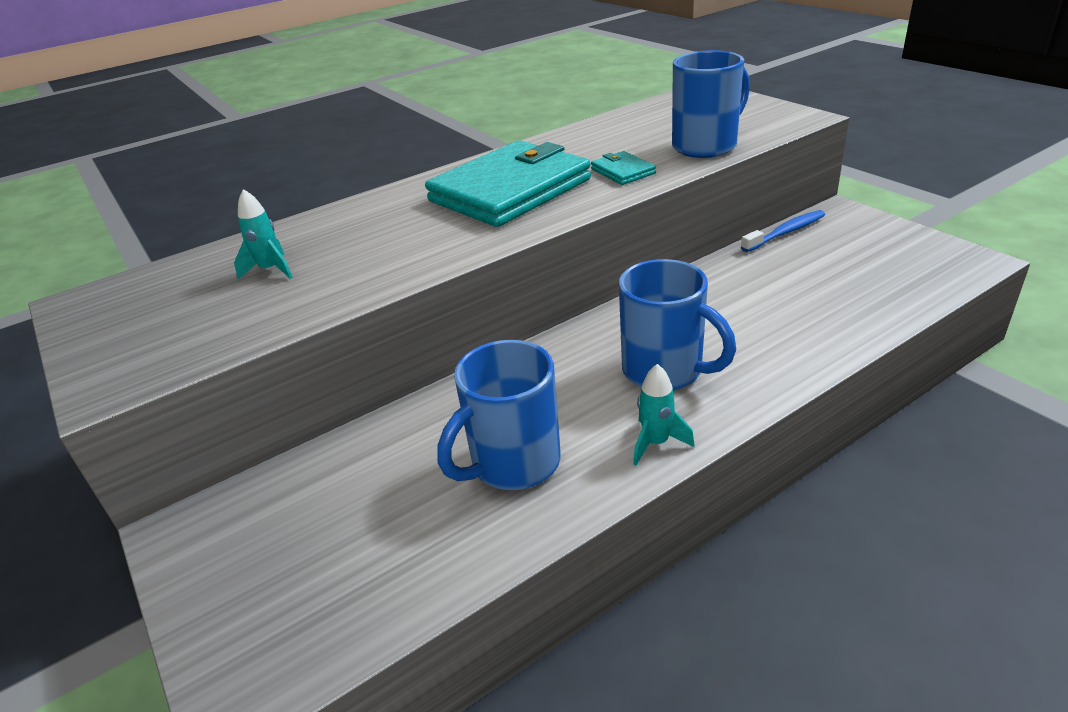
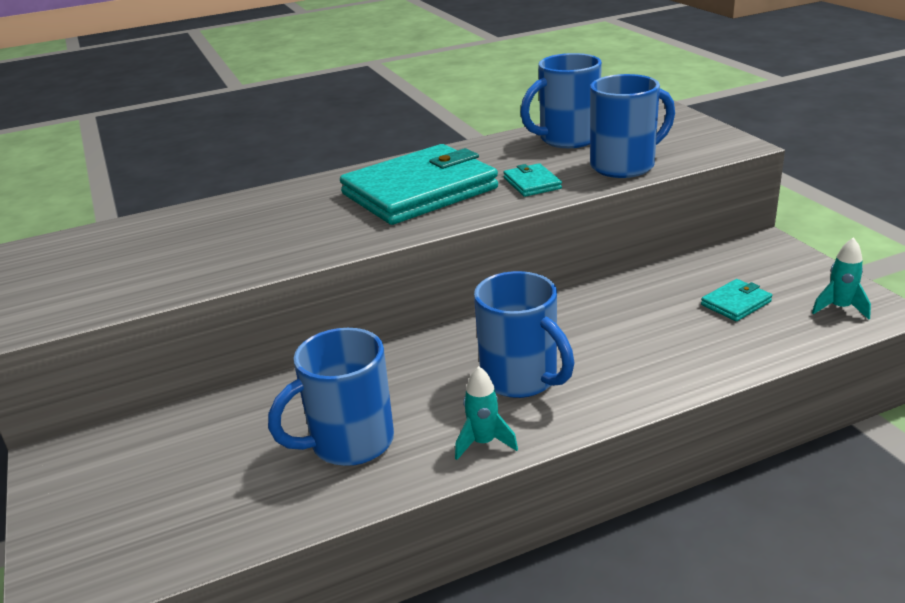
camera: 10 degrees right, 5 degrees down
turquoise rocket [234,189,293,280] -> turquoise rocket moved to [812,237,871,320]
blue toothbrush [741,210,825,252] -> none
none -> blue mug [520,53,602,148]
none -> turquoise wallet [701,279,772,321]

